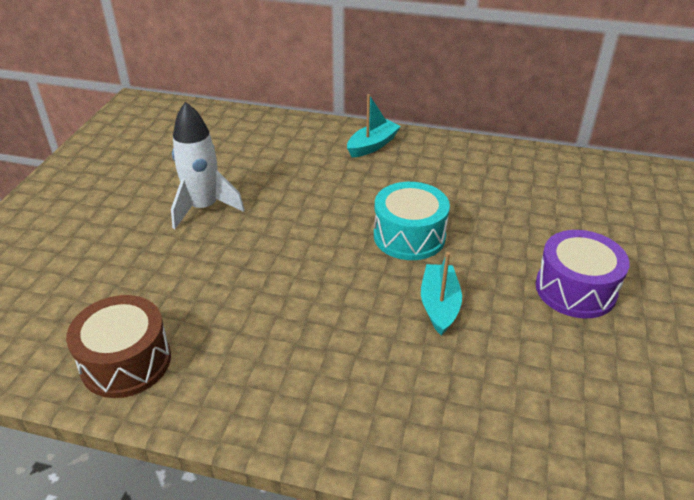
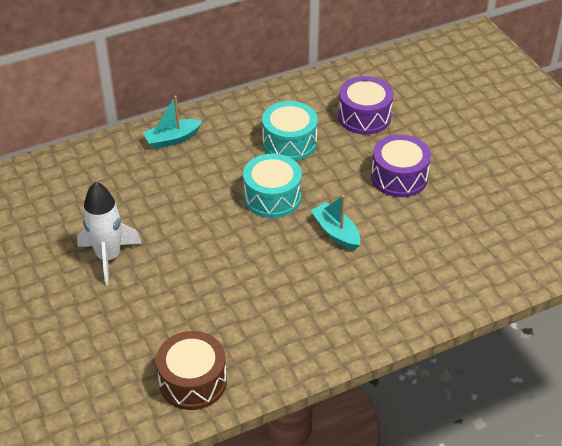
camera: 40 degrees left, 5 degrees up
turquoise boat [347,94,401,158] -> turquoise boat turned 120 degrees counterclockwise [143,95,202,149]
none -> turquoise drum [262,101,318,161]
none -> purple drum [338,76,394,135]

